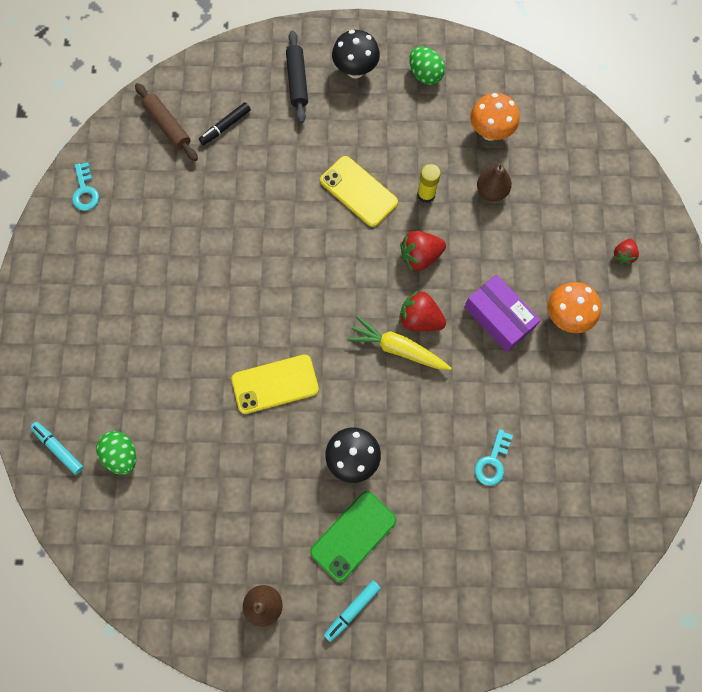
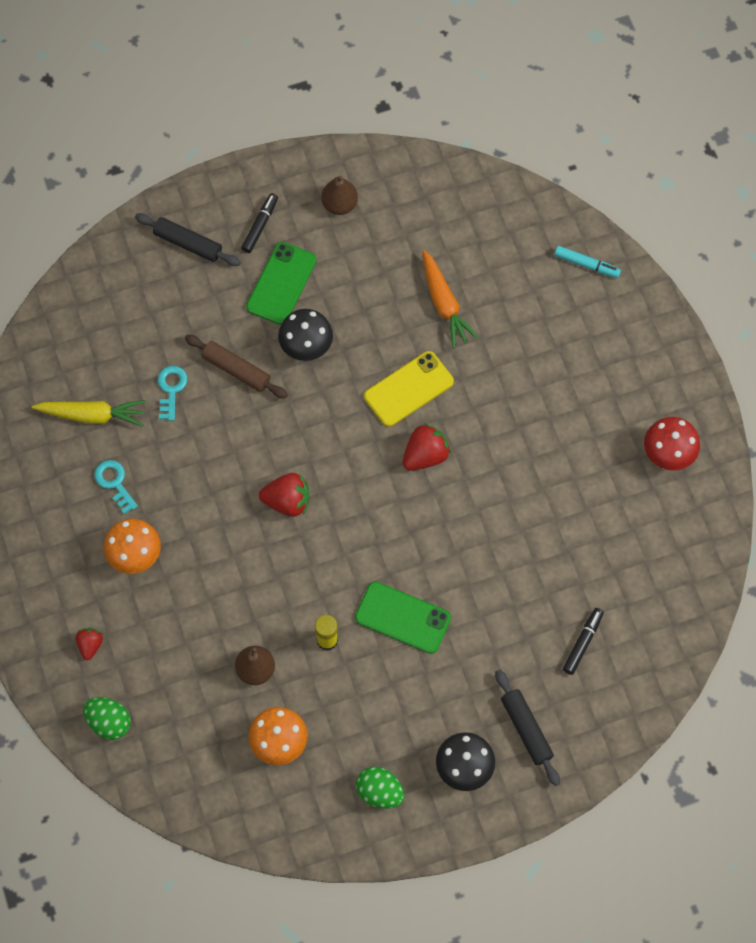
camera: 160 degrees right, 5 degrees down
turquoise key [72,162,99,211] -> turquoise key moved to [94,460,138,514]
green egg [96,431,136,475] -> green egg moved to [83,697,131,740]
brown rolling pin [135,83,198,161] -> brown rolling pin moved to [185,335,288,399]
yellow phone [320,156,398,227] -> green phone [355,582,451,654]
turquoise marker [324,580,381,642] -> black marker [241,193,278,253]
yellow carrot [347,316,451,370] -> yellow carrot moved to [32,400,146,427]
red strawberry [400,231,446,271] -> red strawberry moved to [402,423,451,471]
purple box [464,274,541,352] -> none
none -> black rolling pin [135,213,241,266]
none -> orange carrot [423,250,479,348]
none -> red mushroom [644,417,700,471]

